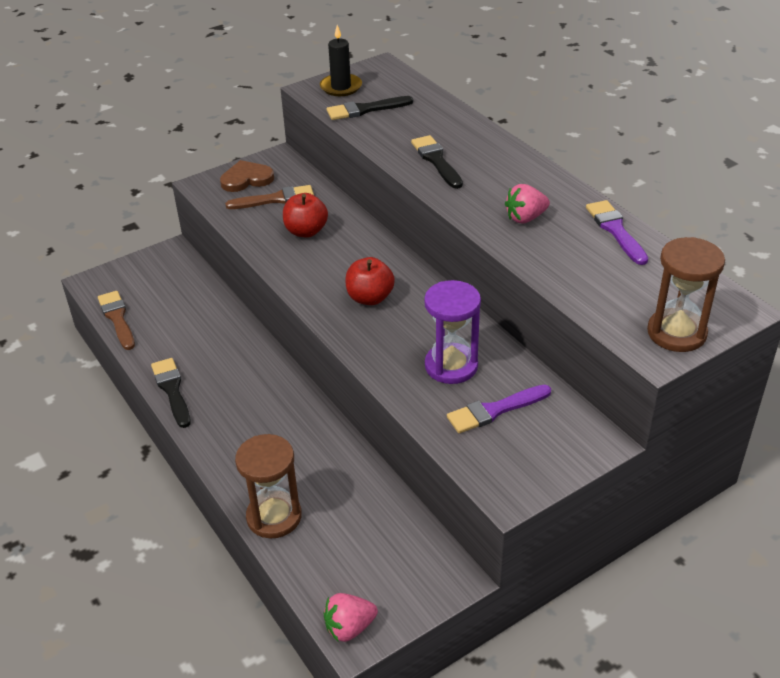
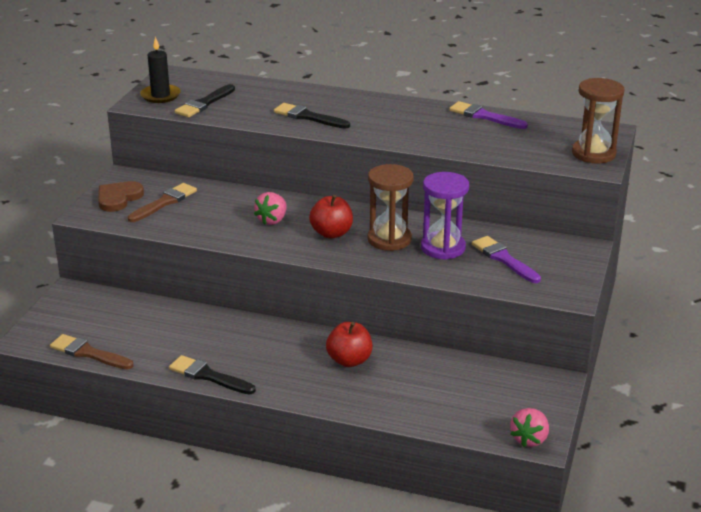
camera: 40 degrees left, 10 degrees down
brown hourglass [235,434,302,538] -> brown hourglass moved to [368,164,414,251]
red apple [283,193,328,238] -> red apple moved to [326,322,372,367]
purple brush [447,385,551,433] -> purple brush turned 120 degrees clockwise [472,236,541,283]
pink strawberry [505,184,550,224] -> pink strawberry moved to [254,192,287,225]

